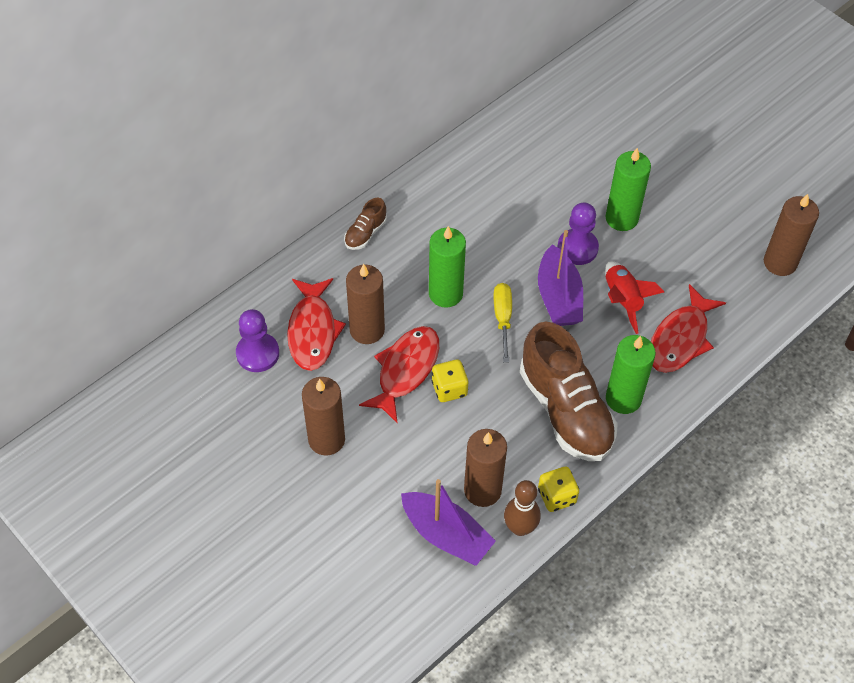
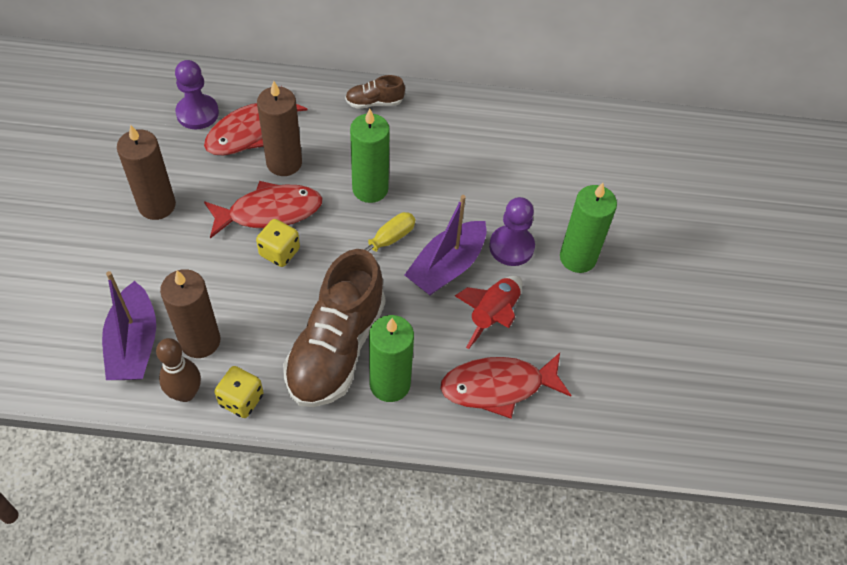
camera: 45 degrees right, 0 degrees up
brown candle [764,194,819,276] -> none

